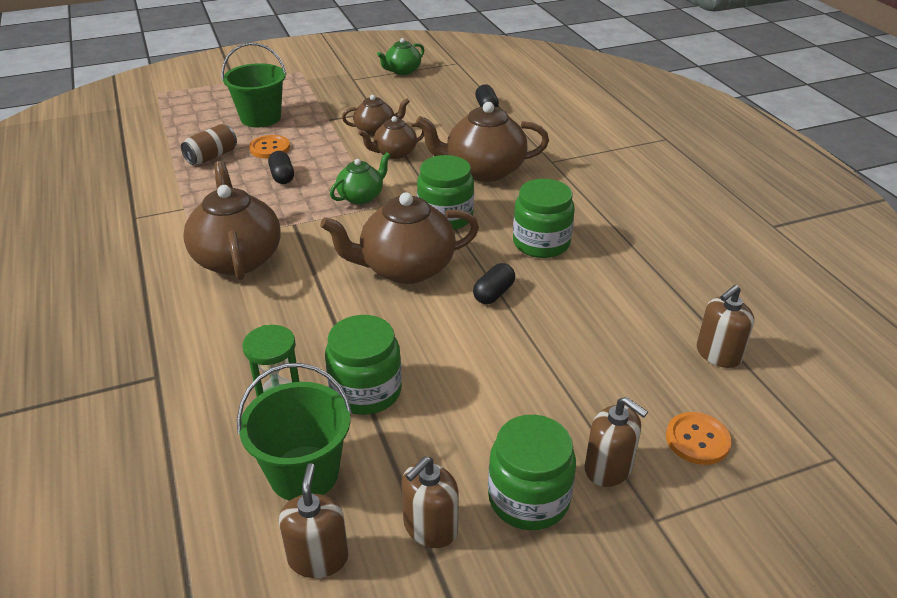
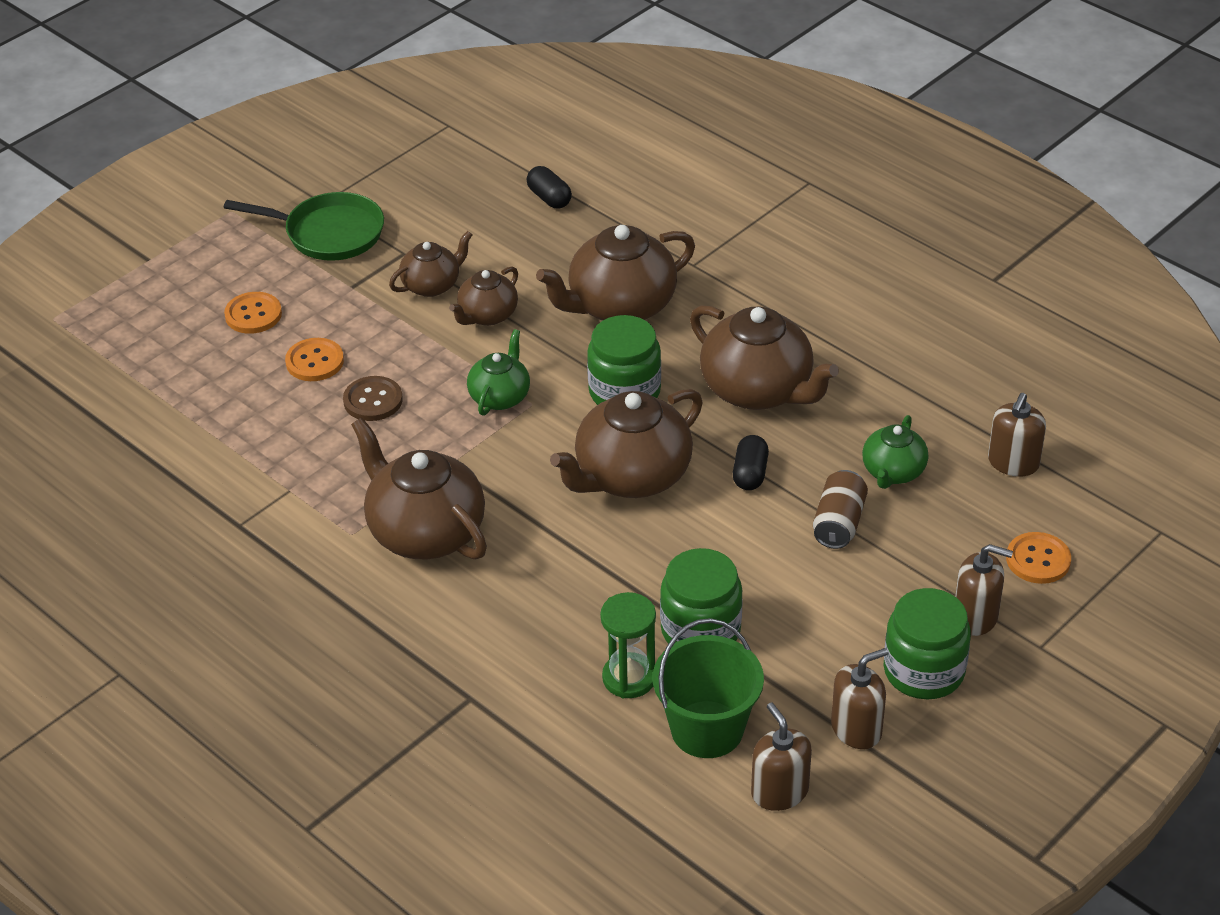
camera: 25 degrees left, 5 degrees up
brown can [181,124,237,165] -> brown can moved to [813,470,868,549]
green bucket [221,43,287,127] -> orange button [224,292,282,334]
black capsule [268,151,294,184] -> brown button [343,376,403,421]
green teapot [377,38,424,75] -> green teapot moved to [862,415,928,489]
brown soap dispenser [401,456,459,548] -> brown soap dispenser turned 135 degrees counterclockwise [831,648,888,749]
green jar [513,179,575,258] -> brown teapot [690,305,839,410]
none -> green pan [224,192,384,261]

